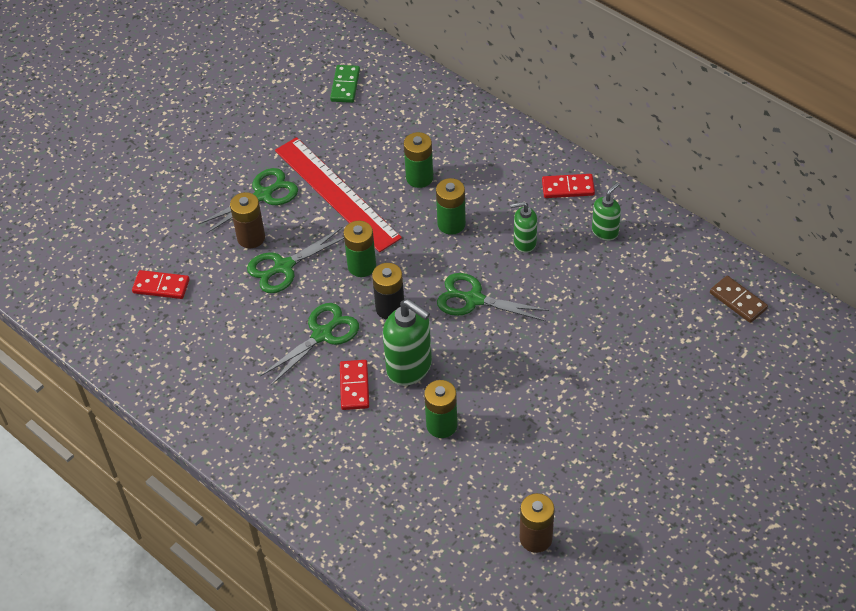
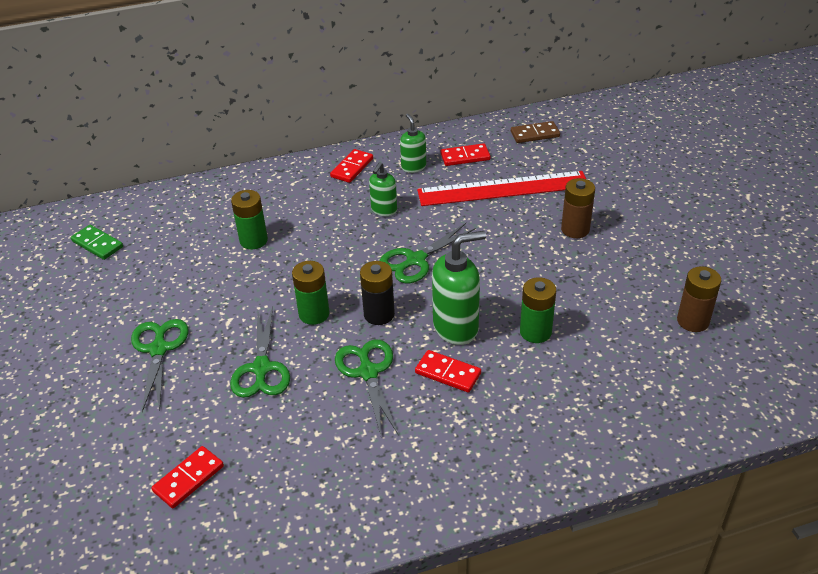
camera: 60 degrees left, 10 degrees down
brown battery [230,192,265,248] -> brown battery moved to [561,178,595,238]
red ruler [275,137,402,252] -> red ruler moved to [417,171,586,206]
green battery [436,178,466,235] -> none
none -> red domino [440,143,491,166]

